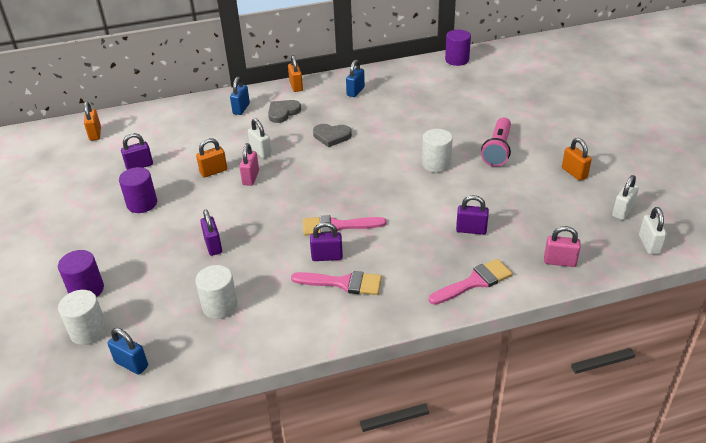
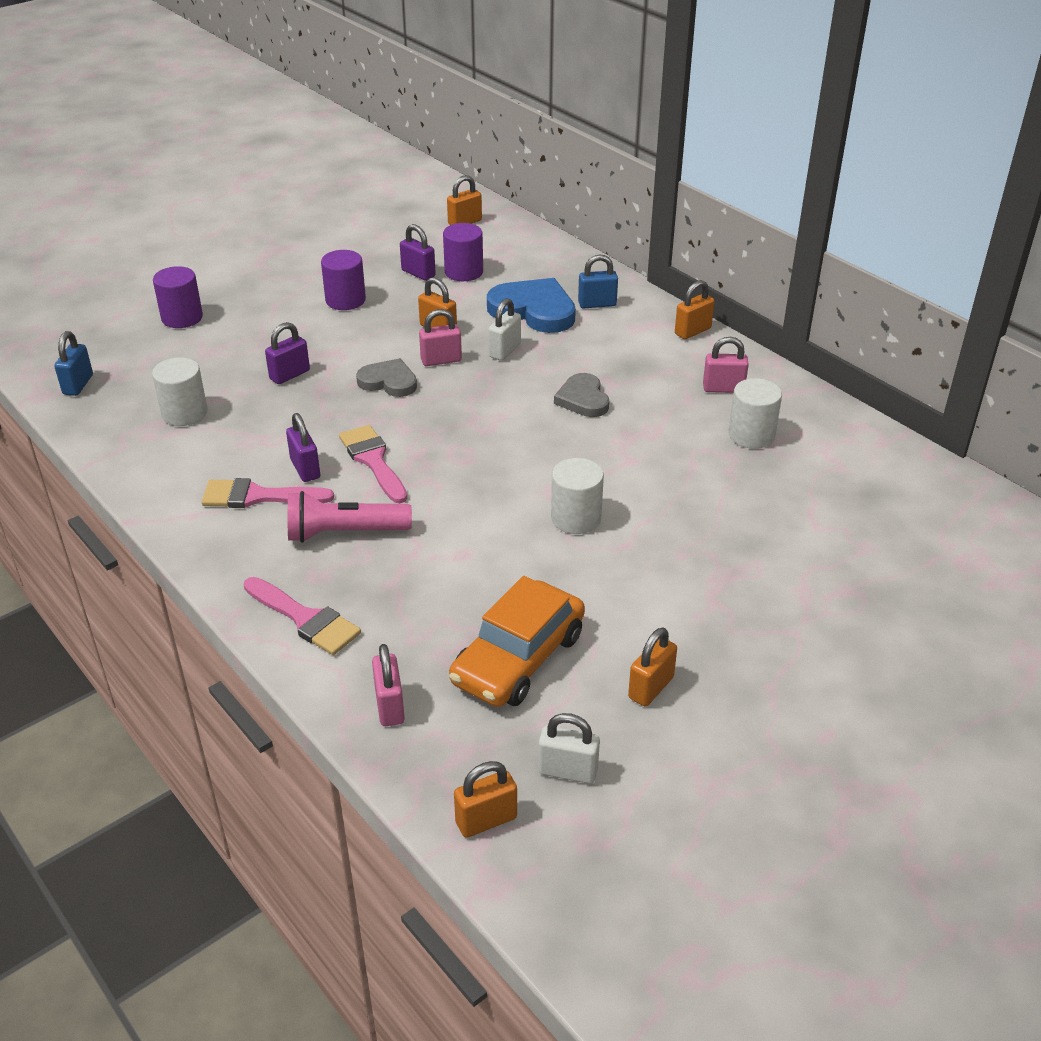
camera: 65 degrees right, 0 degrees up
white cylinder [58,290,107,345] -> white cylinder moved to [729,378,782,449]
grey heart [268,100,301,123] -> grey heart moved to [356,358,417,397]
pink brush [291,271,382,295] -> pink brush turned 105 degrees clockwise [202,478,334,508]
blue padlock [346,60,365,97] -> pink padlock [703,337,749,393]
purple cylinder [445,30,471,66] -> purple cylinder moved to [443,223,483,281]
purple padlock [456,195,489,235] -> none
pink flashlight [481,117,511,167] -> pink flashlight moved to [288,491,412,543]
white padlock [639,207,667,255] -> orange padlock [454,761,517,838]
none -> orange car [449,576,585,707]
none -> blue heart [487,278,576,333]

